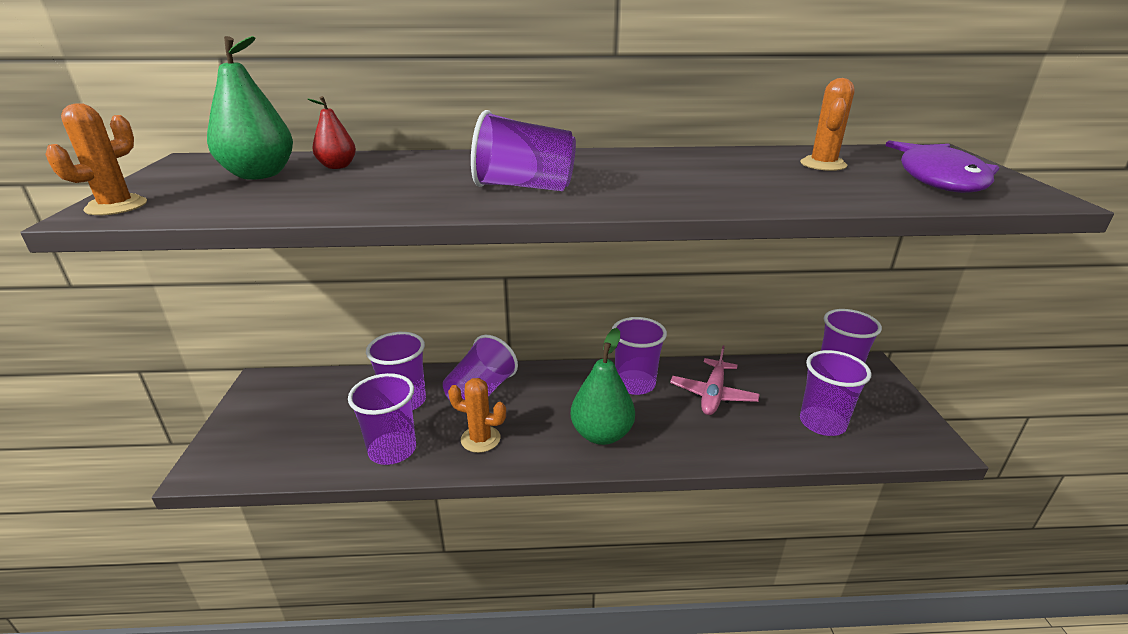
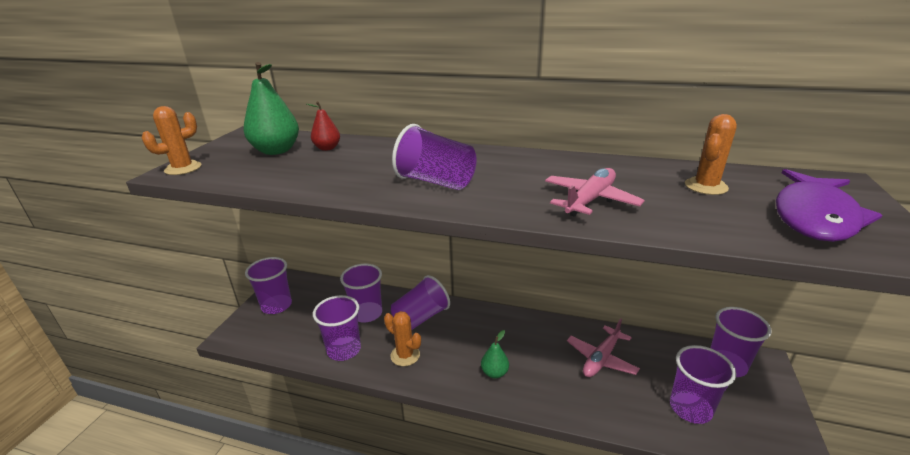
camera: 20 degrees right, 0 degrees up
green pear [571,328,635,445] -> green pear [481,330,509,379], size x0.56
purple cup [612,317,667,395] -> purple cup moved to [245,257,292,314]
none -> pink plane [545,168,645,217]

